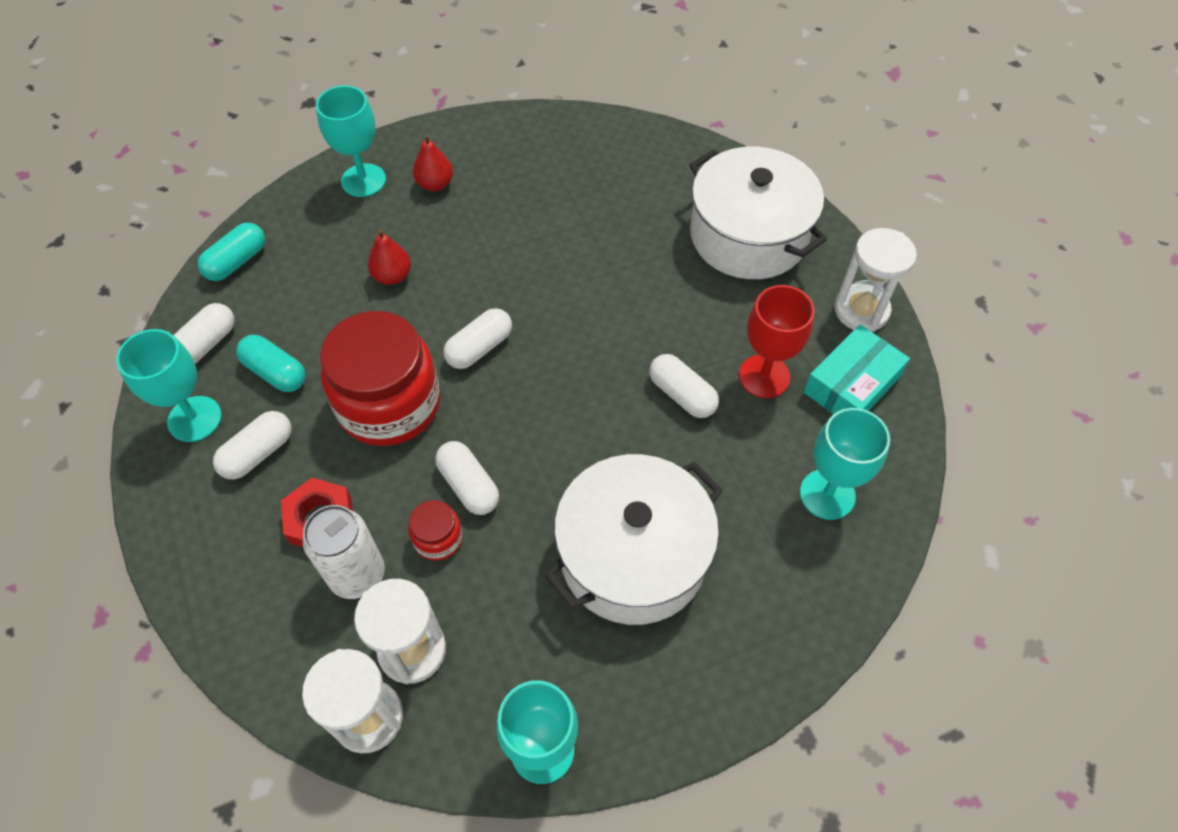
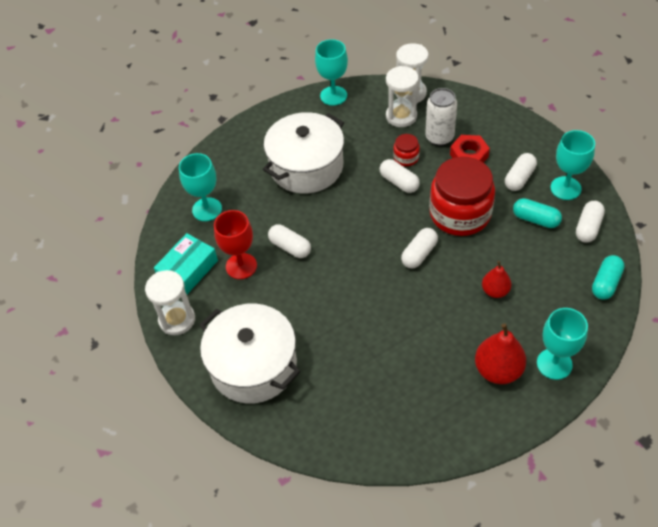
camera: 175 degrees right, 5 degrees down
red pear [413,134,453,191] -> red pear [475,323,526,384], size x1.61

